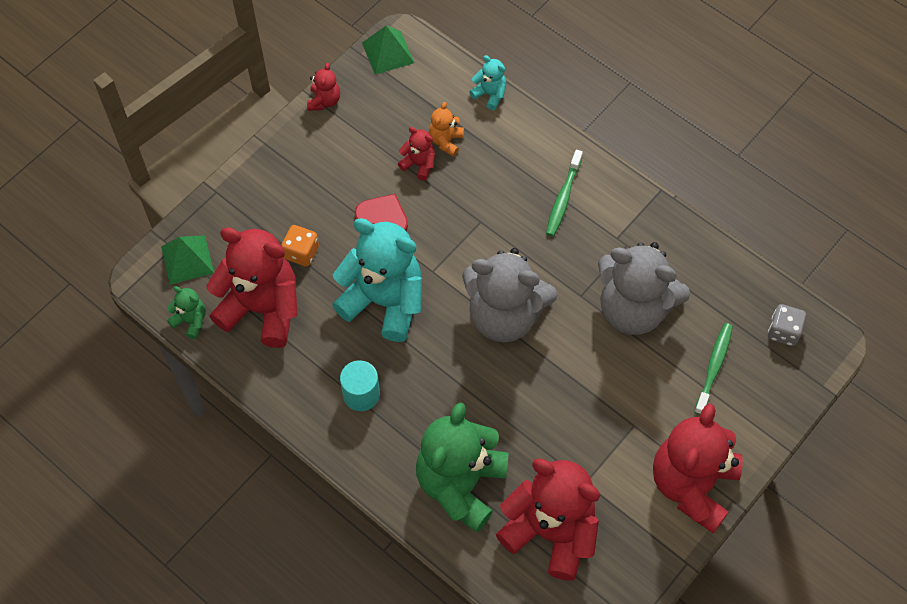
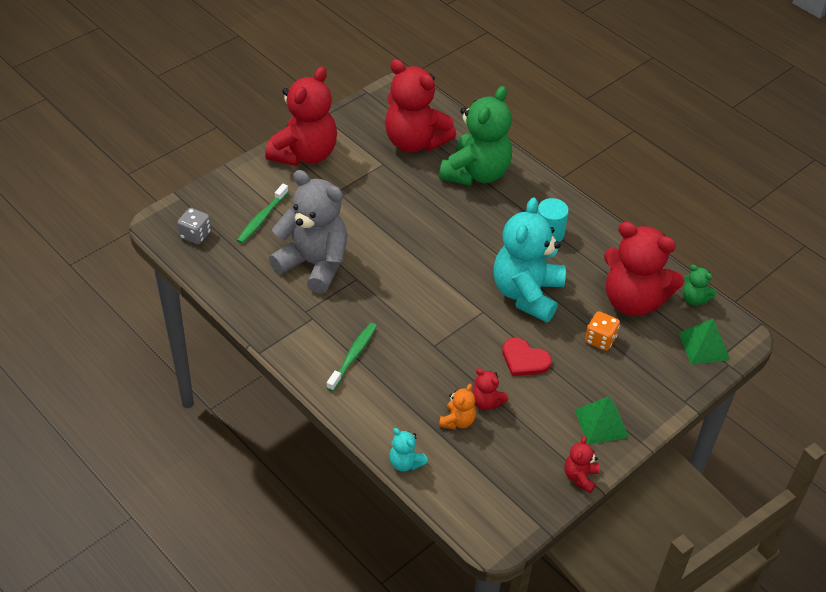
camera: 175 degrees left, 15 degrees down
turquoise teddy bear [332,218,422,342] -> turquoise teddy bear turned 75 degrees clockwise [493,197,566,322]
green pyramid [362,26,414,75] -> green pyramid moved to [575,396,629,444]
grey teddy bear [462,248,557,342] -> none

